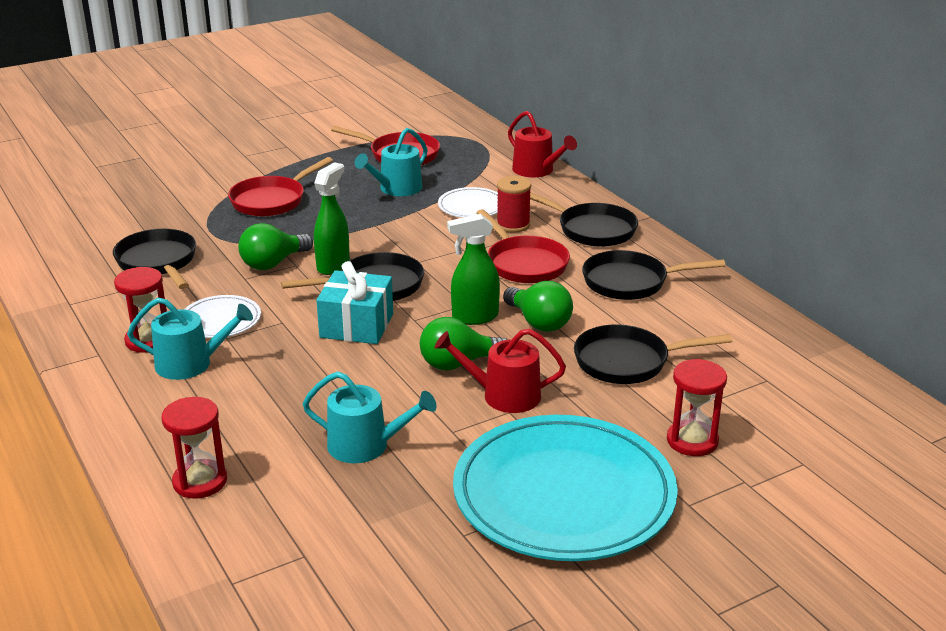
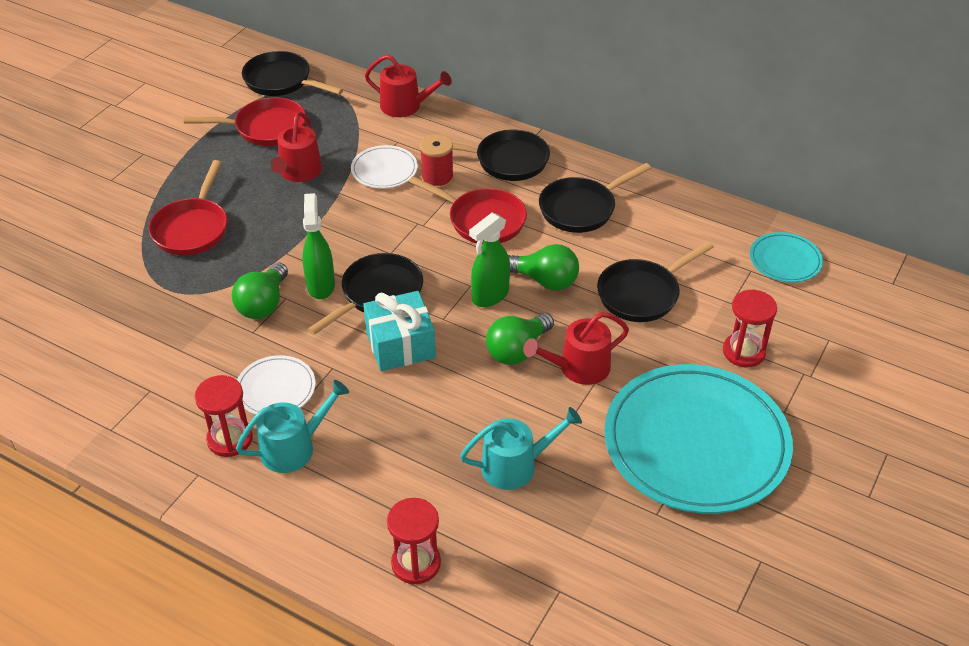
camera: 30 degrees left, 15 degrees up
black pan [113,229,196,289] -> black pan moved to [242,51,344,96]
turquoise watering can [355,128,428,196] -> red watering can [271,112,322,182]
none -> turquoise plate [750,232,823,283]

